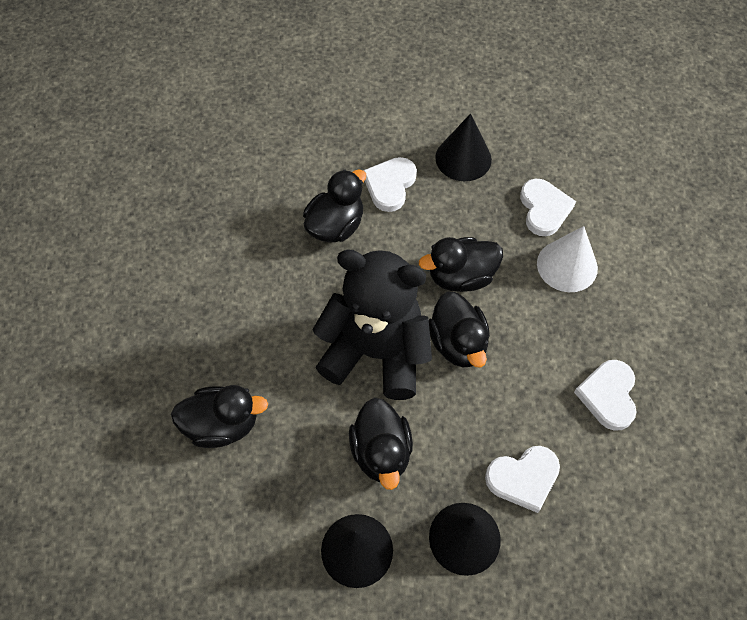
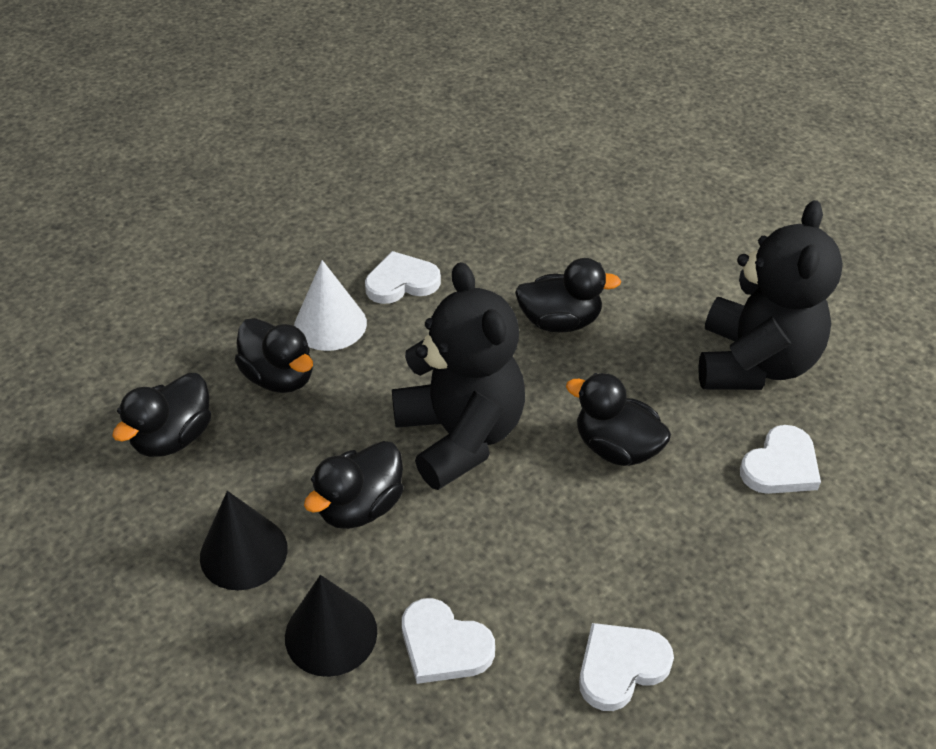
camera: 50 degrees right, 15 degrees down
white heart [363,157,417,212] -> white heart moved to [365,251,441,304]
black duck [429,292,490,367] -> black duck moved to [112,373,211,457]
black cone [435,113,492,181] -> black teddy bear [698,200,843,390]
white cone [537,226,598,292] -> white cone moved to [294,260,367,351]

